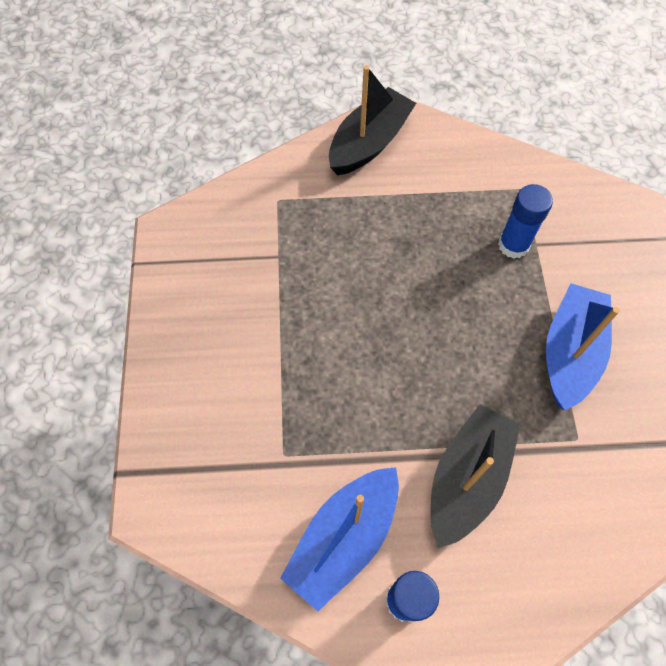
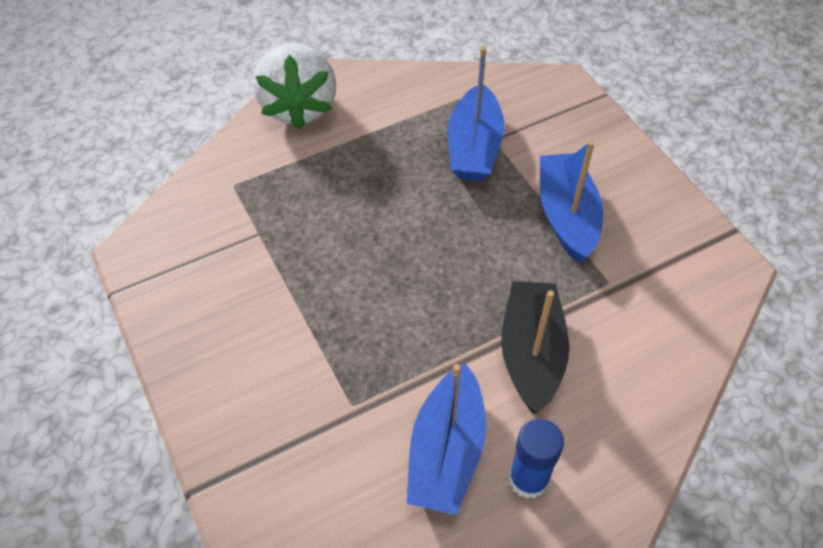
camera: 25 degrees left, 10 degrees down
black boat [329,65,416,176] -> white strawberry [253,43,336,129]
blue glue stick [498,184,553,259] -> blue boat [448,46,505,181]

